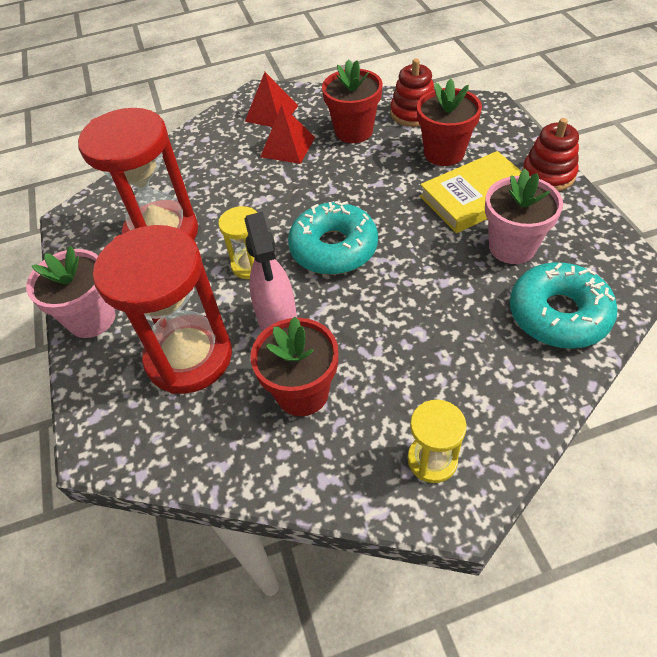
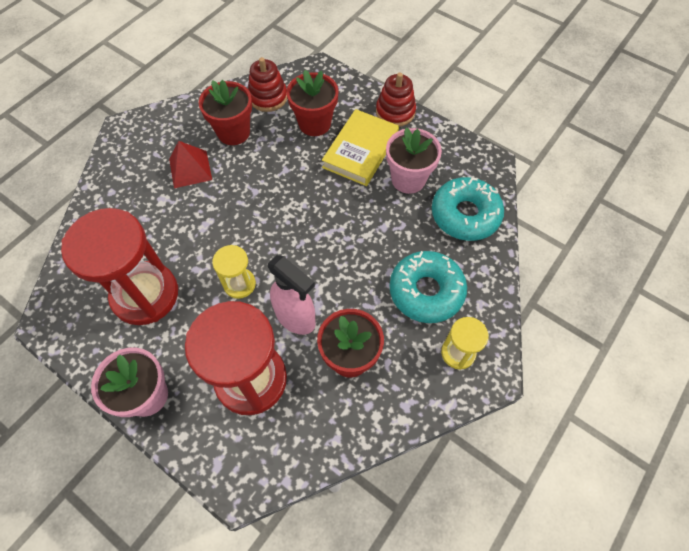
camera: 40 degrees left, 10 degrees up
red pyramid [245,72,298,127] -> none
turquoise donut [288,201,378,275] -> turquoise donut moved to [389,251,467,323]

